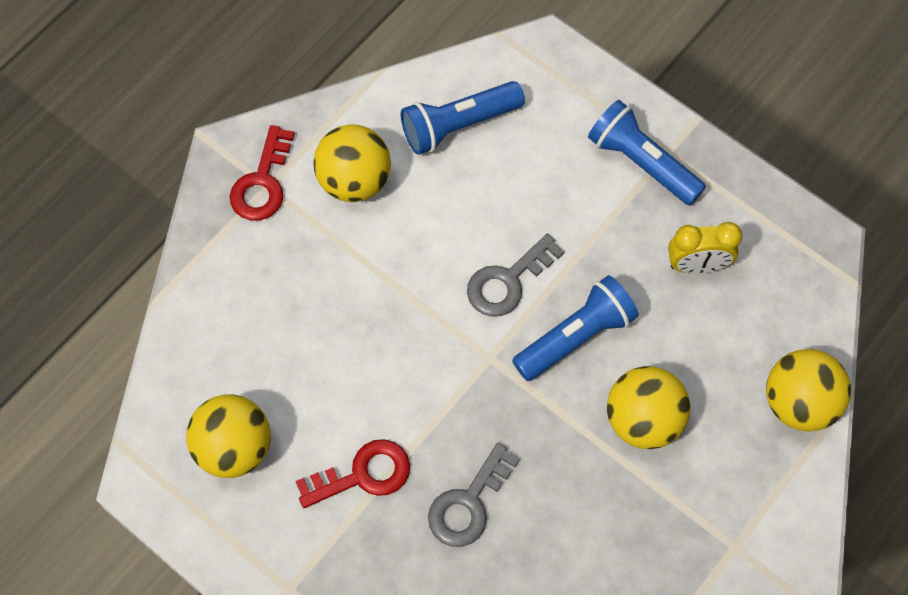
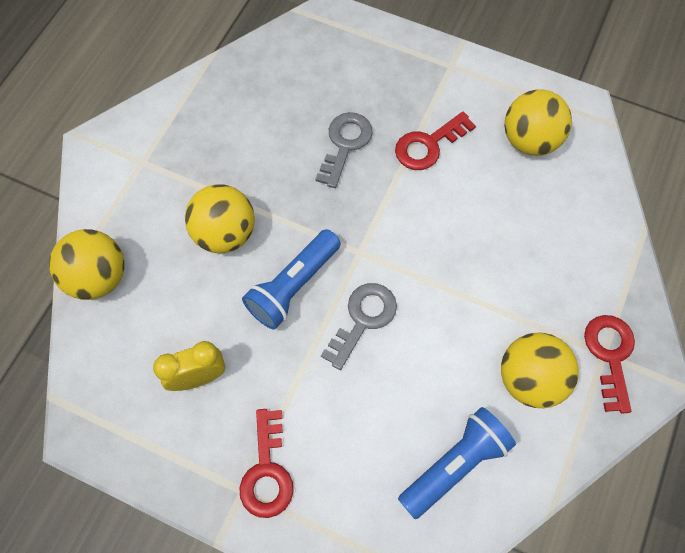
camera: 165 degrees right, 0 degrees up
blue flashlight [588,100,706,205] -> red key [239,409,294,518]

